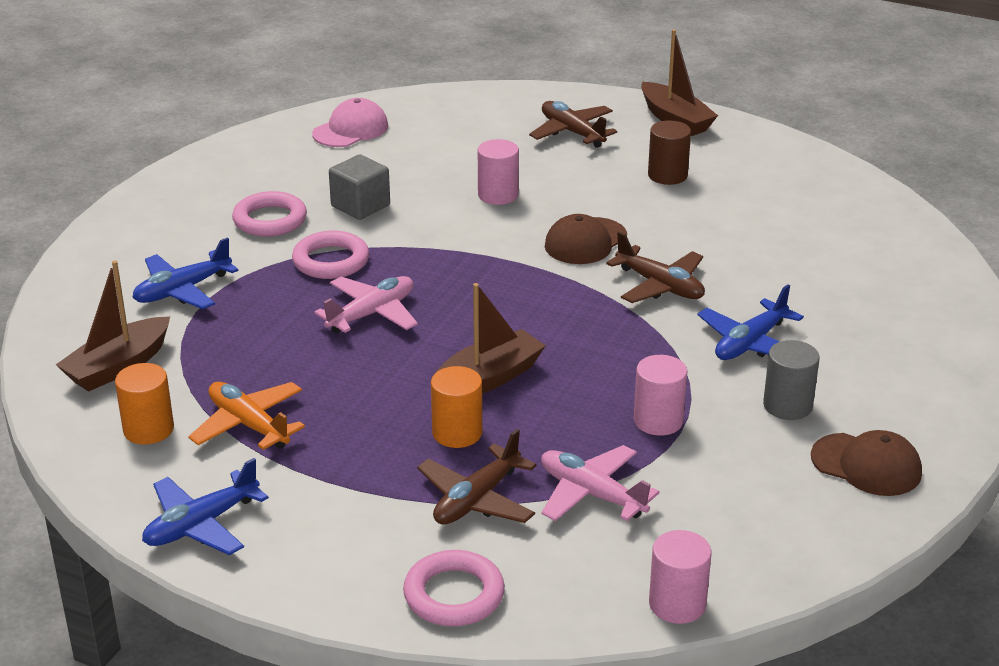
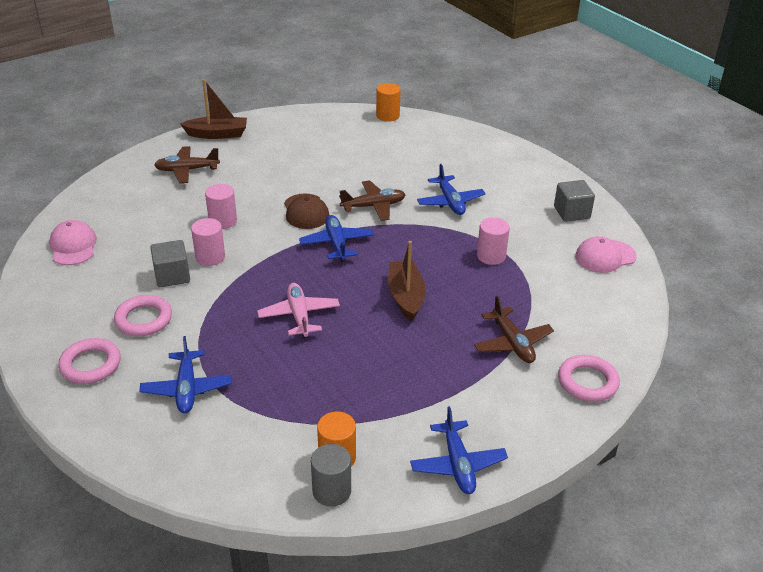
camera: 60 degrees left, 5 degrees up
brown boat [56,260,170,392] -> none
orange plane [188,382,305,450] -> none
pink ring [292,231,369,279] -> pink ring moved to [58,338,121,384]
orange cylinder [431,366,482,448] -> orange cylinder moved to [376,83,401,122]
pink plane [541,445,660,521] -> none
brown cylinder [648,120,691,185] -> none
pink cylinder [649,530,711,624] -> pink cylinder moved to [191,218,225,266]
grey cylinder [763,340,819,420] -> grey cylinder moved to [311,444,351,507]
brown cap [811,430,922,496] -> grey cube [554,180,595,222]
none -> blue plane [299,215,374,262]
none -> pink cap [575,236,637,273]

